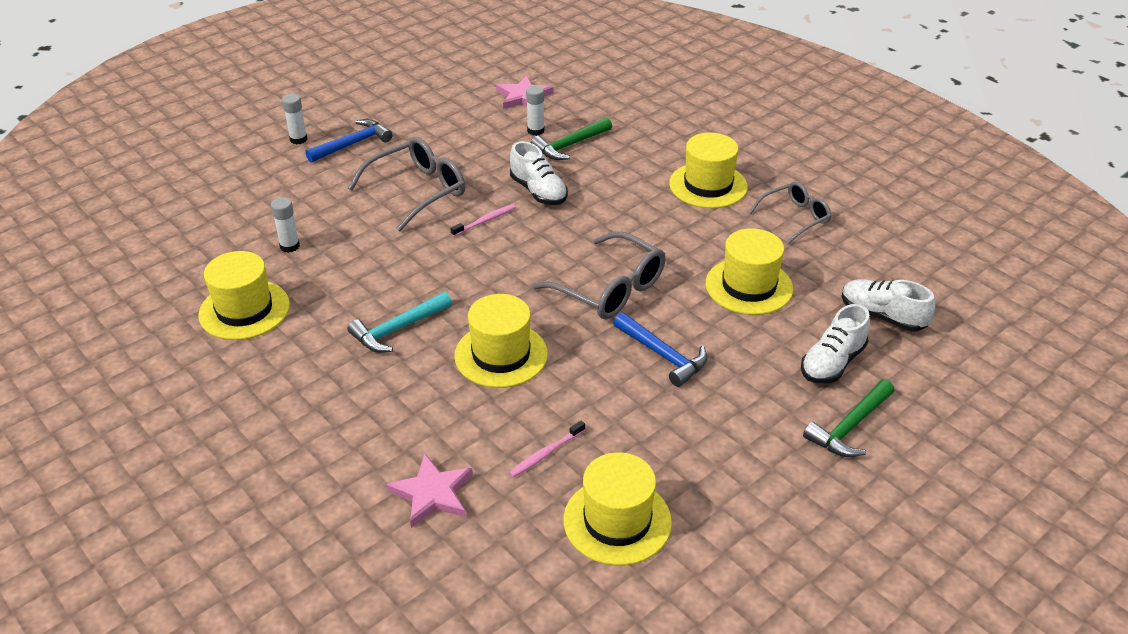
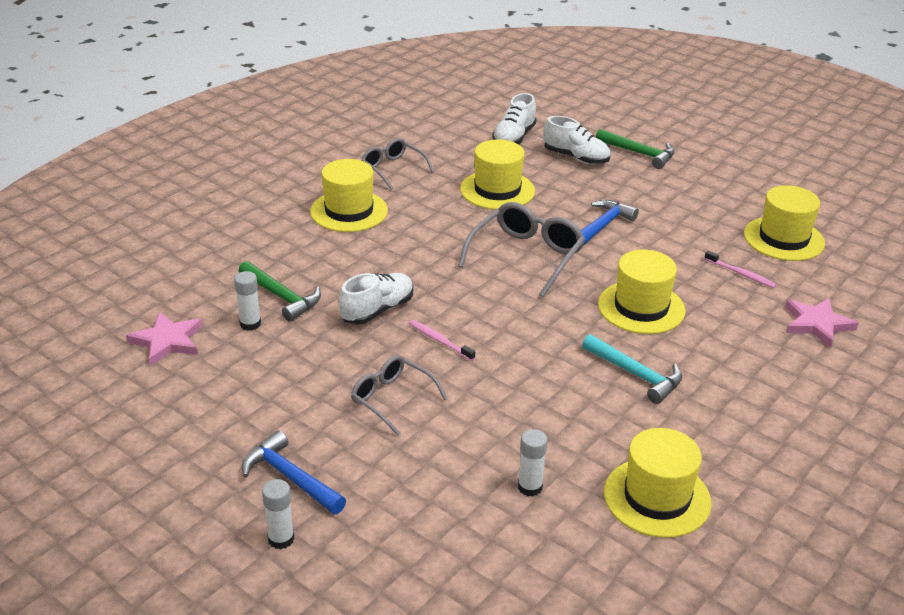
camera: 100 degrees left, 5 degrees down
grey glasses [348,137,465,232] -> grey glasses [351,355,448,436], size x0.64

